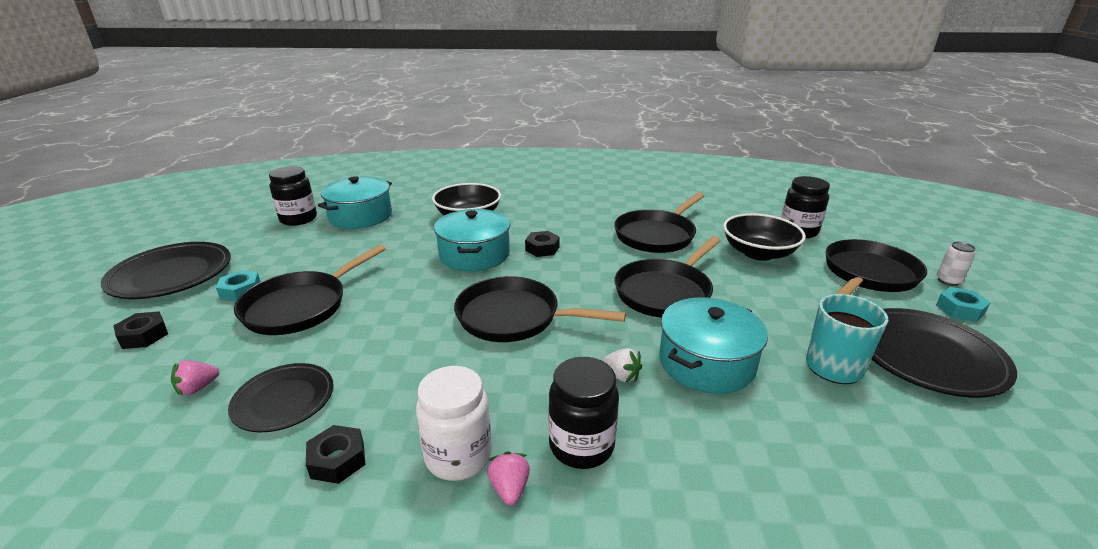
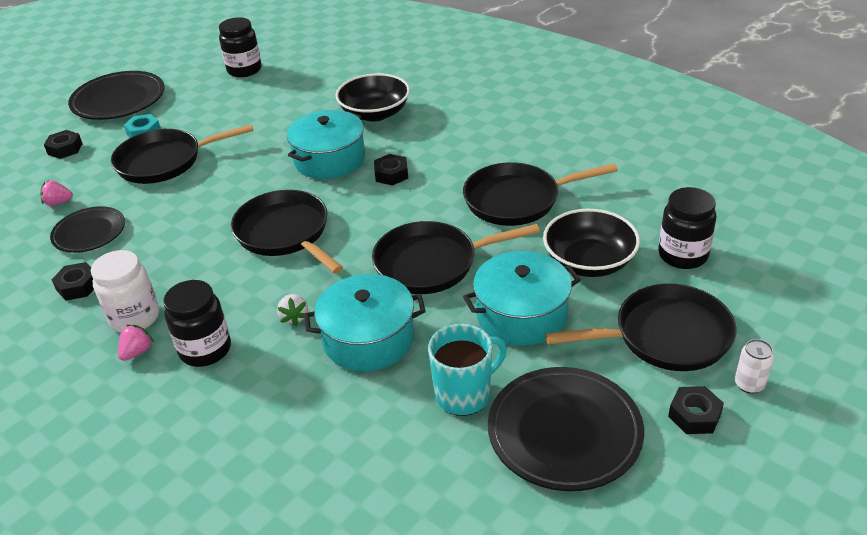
camera: 40 degrees right, 10 degrees up
turquoise pot [318,176,392,229] -> turquoise pot moved to [463,251,581,346]
turquoise nut [936,287,991,322] -> black nut [668,386,724,434]

